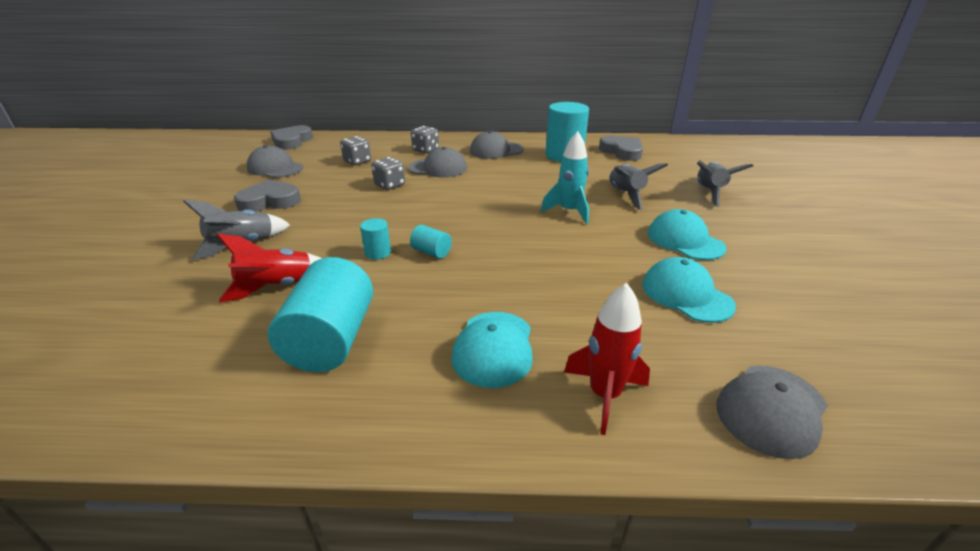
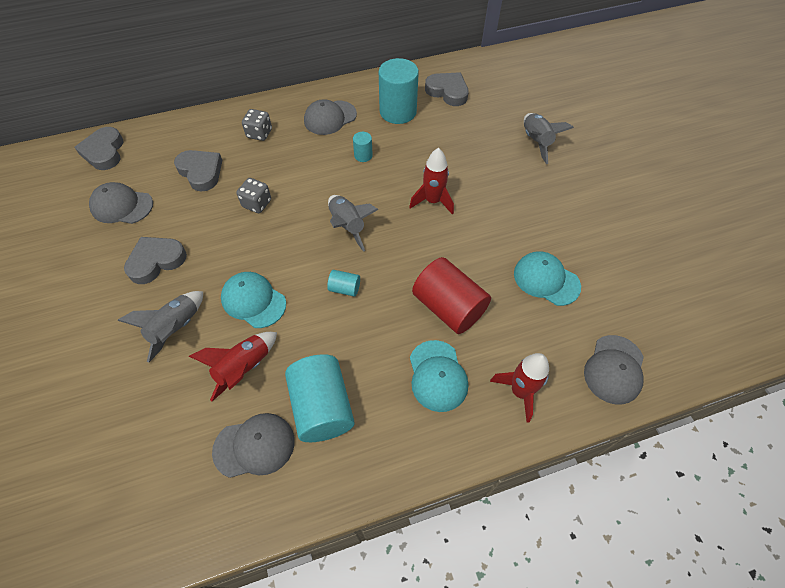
camera: 20 degrees left, 25 degrees up
grey dice [340,136,371,165] -> grey heart [174,150,223,192]
turquoise cylinder [360,218,391,260] -> turquoise cylinder moved to [353,132,373,162]
grey cap [408,147,467,177] -> grey cap moved to [212,413,295,478]
turquoise rocket [541,131,589,224] -> red rocket [409,148,454,215]
grey rocket [609,163,668,210] -> grey rocket moved to [328,195,378,252]
turquoise cap [648,209,727,260] -> turquoise cap moved to [221,272,286,328]
none -> red cylinder [412,257,491,334]

